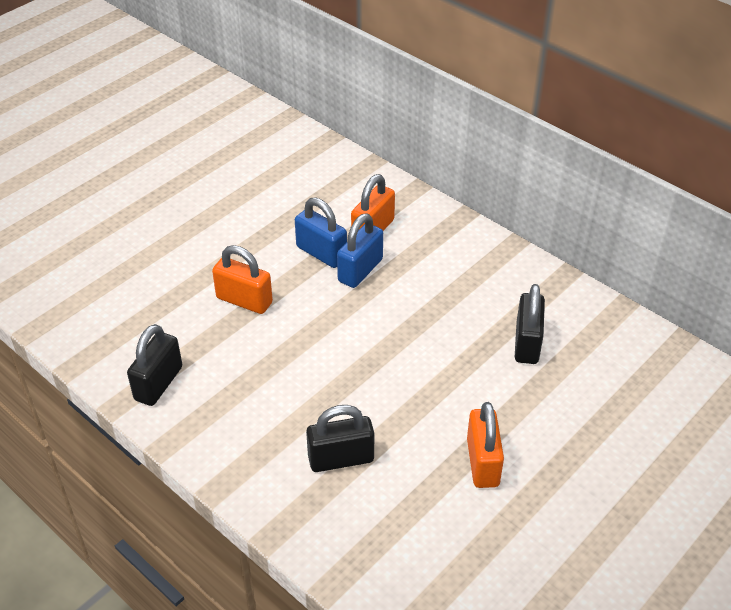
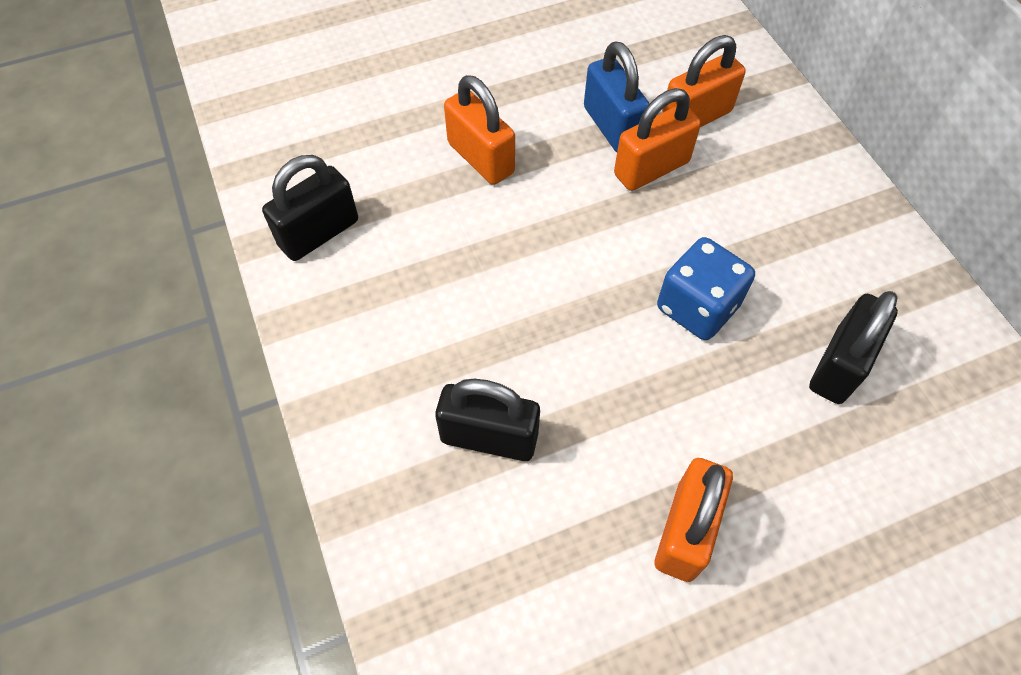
camera: 25 degrees right, 15 degrees up
blue padlock [337,213,383,288] -> orange padlock [614,88,701,191]
none -> blue dice [657,237,755,340]

